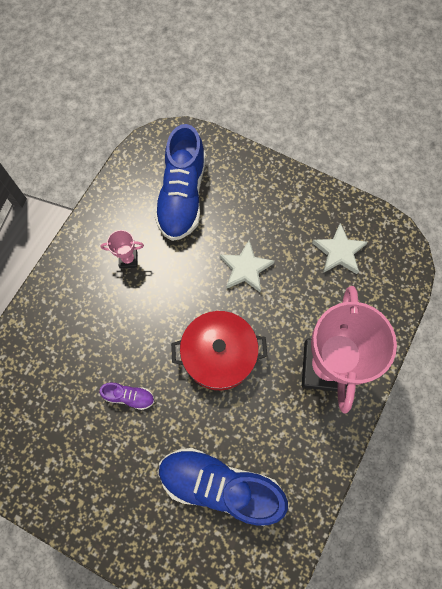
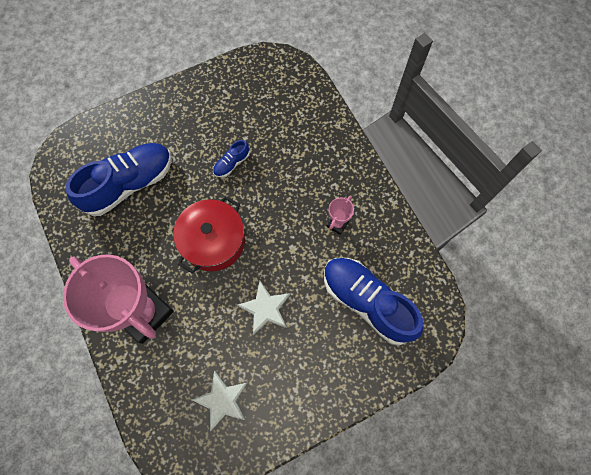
camera: 125 degrees right, 0 degrees up
purple shoe [99,383,154,410] -> blue shoe [213,140,250,177]

